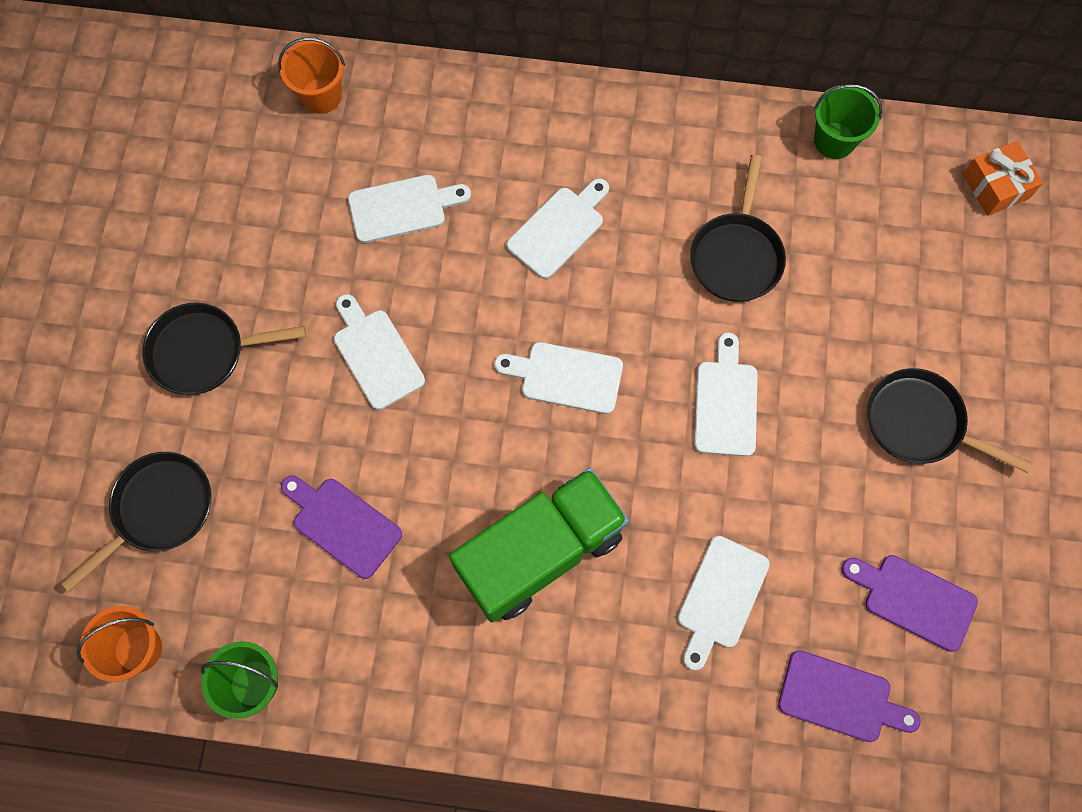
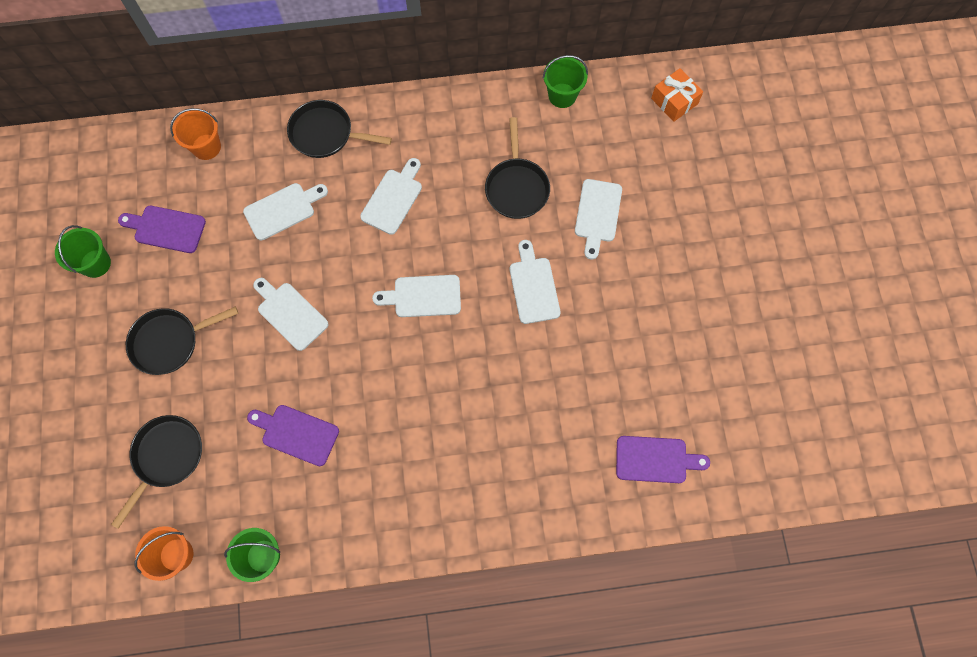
camera: 15 degrees left, 0 degrees up
green truck [449,468,629,622] -> none
white cutting board [678,536,770,671] -> white cutting board moved to [575,179,622,260]
purple cutting board [841,555,978,652] -> purple cutting board moved to [118,206,206,253]
black pan [867,368,1032,473] -> black pan moved to [287,100,392,158]
none -> green bucket [55,225,111,278]

